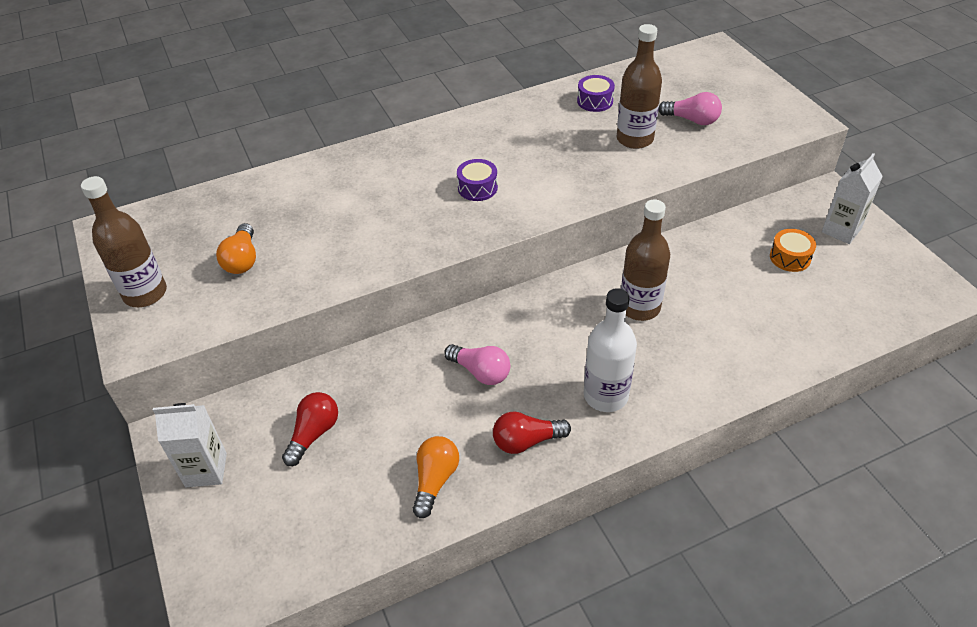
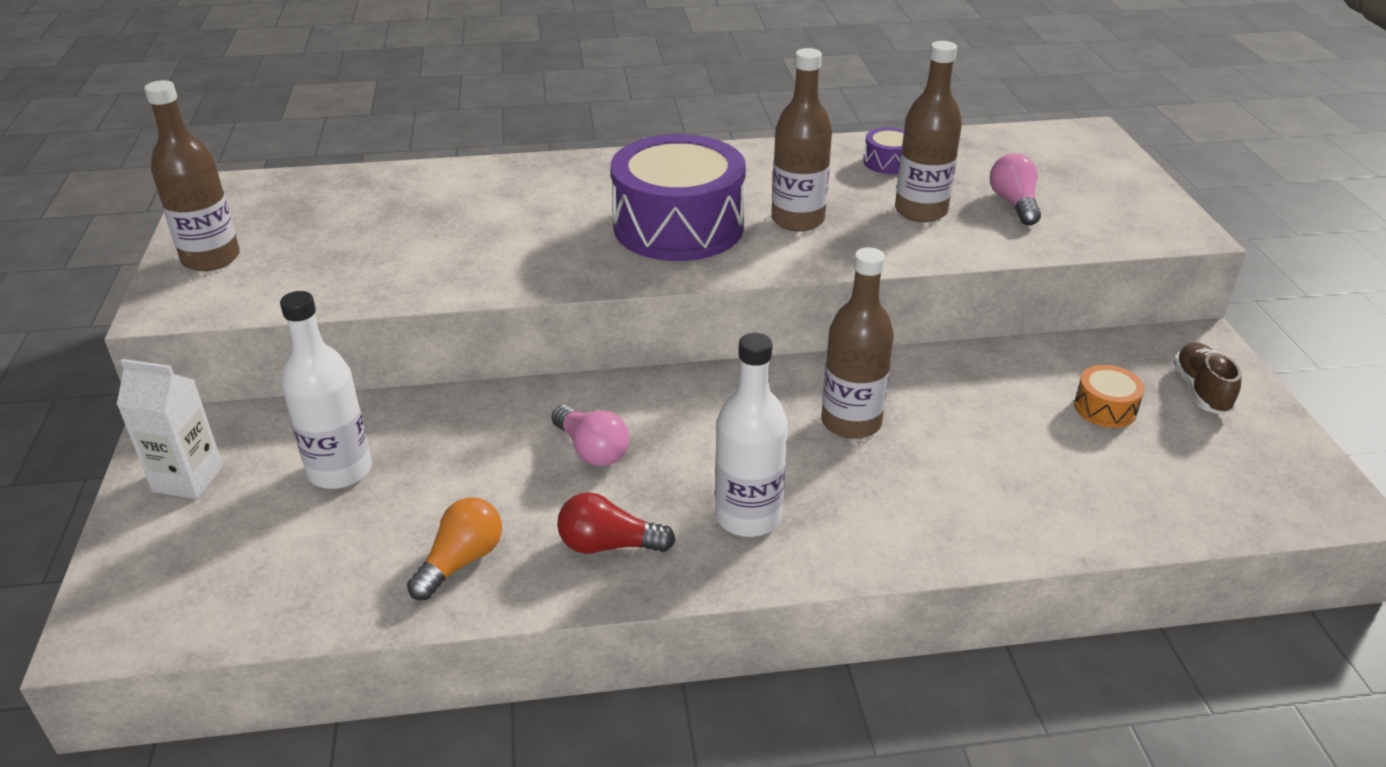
camera: 15 degrees right, 10 degrees down
orange light bulb [216,223,256,274] -> none
red light bulb [282,392,338,466] -> white bottle [280,291,372,489]
purple drum [457,159,498,201] -> purple drum [610,134,746,261], size x2.38
pink light bulb [659,92,722,125] -> pink light bulb turned 135 degrees counterclockwise [990,153,1041,226]
white carton [822,153,883,244] -> brown shoe [1173,343,1241,415]
none -> brown bottle [771,48,832,232]

